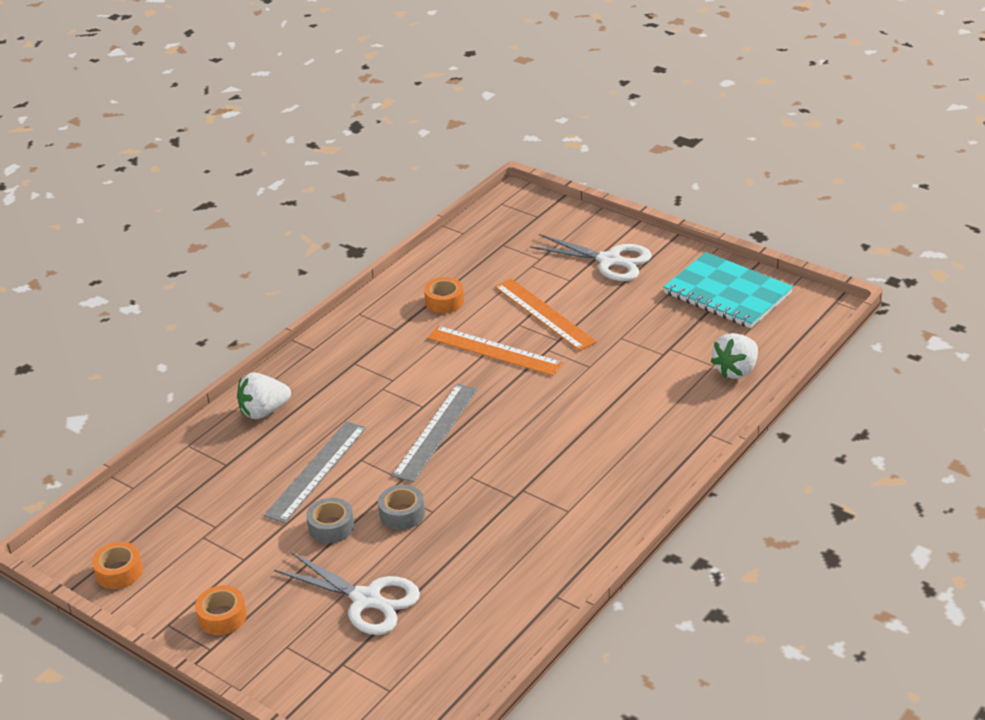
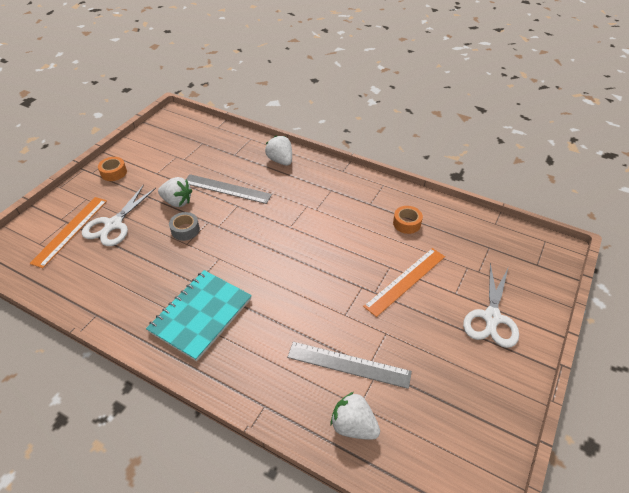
camera: 80 degrees right, 10 degrees up
orange tape [92,542,143,589] -> none
grey tape [306,498,354,543] -> white strawberry [158,177,192,207]
grey ruler [392,384,478,482] -> grey ruler moved to [287,342,412,389]
orange ruler [427,326,563,376] -> orange ruler moved to [29,197,107,268]
turquoise notebook [663,252,793,328] -> turquoise notebook moved to [146,270,252,361]

